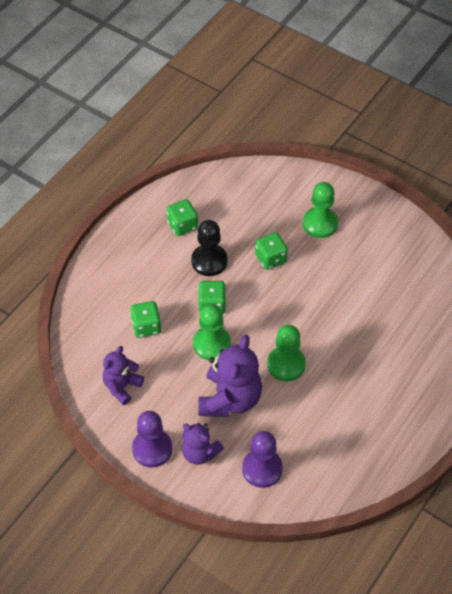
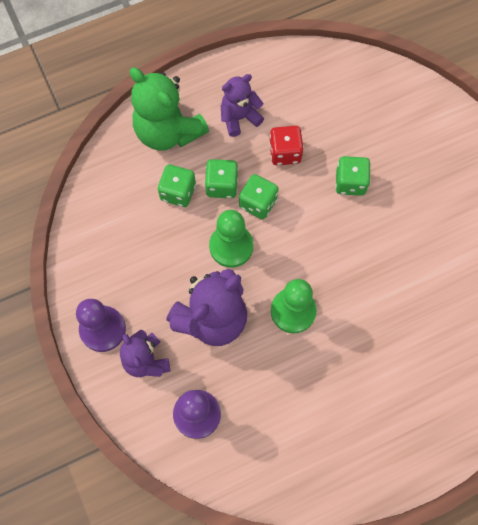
camera: 30 degrees right, 15 degrees up
purple teddy bear [103,346,144,405] -> purple teddy bear moved to [221,74,264,137]
green dice [166,199,198,236] -> green dice moved to [205,159,238,198]
black pawn [191,220,228,276] -> red dice [269,126,304,165]
green pawn [303,182,338,238] -> none
none -> green teddy bear [130,67,209,151]

